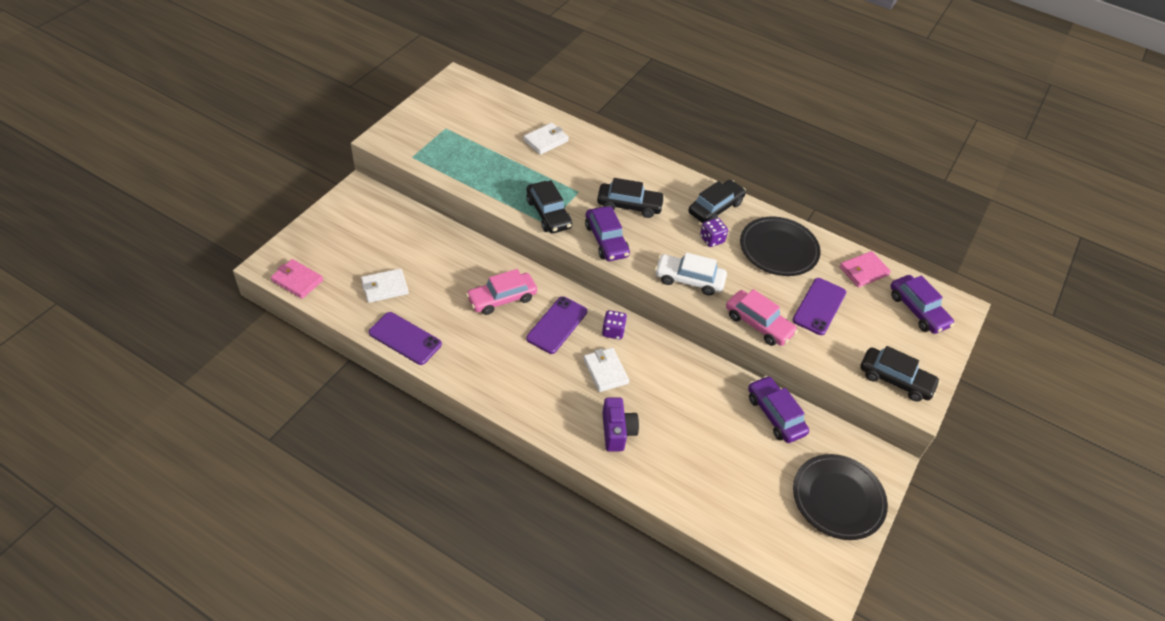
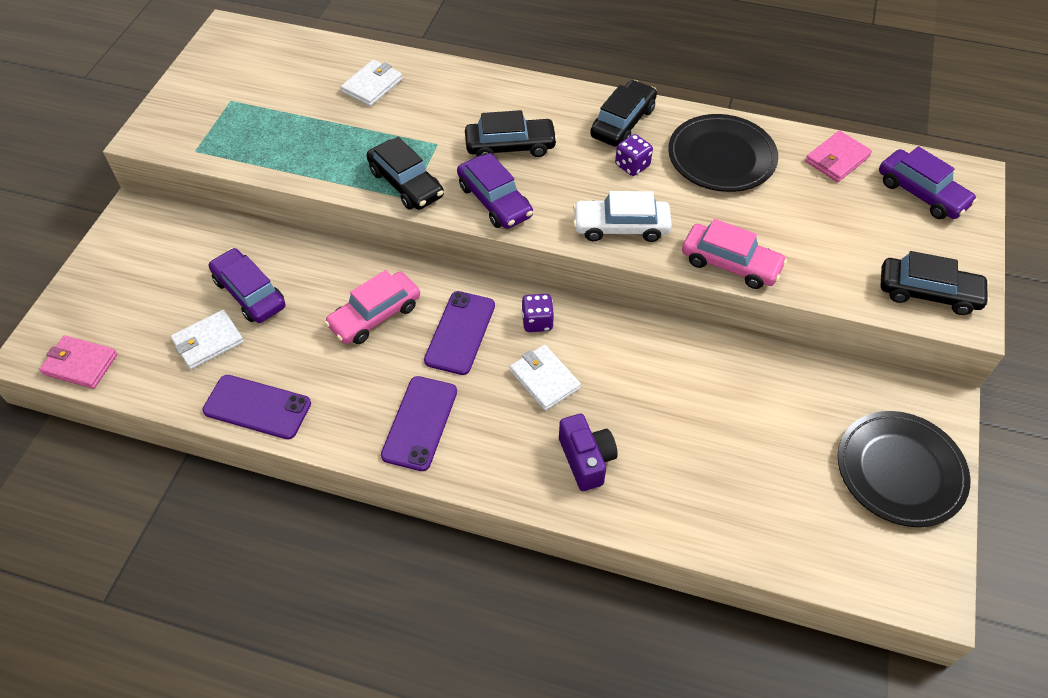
camera: 10 degrees left, 5 degrees up
purple car [748,376,809,443] -> purple car moved to [209,248,285,323]
purple phone [793,278,846,335] -> purple phone moved to [381,376,457,471]

